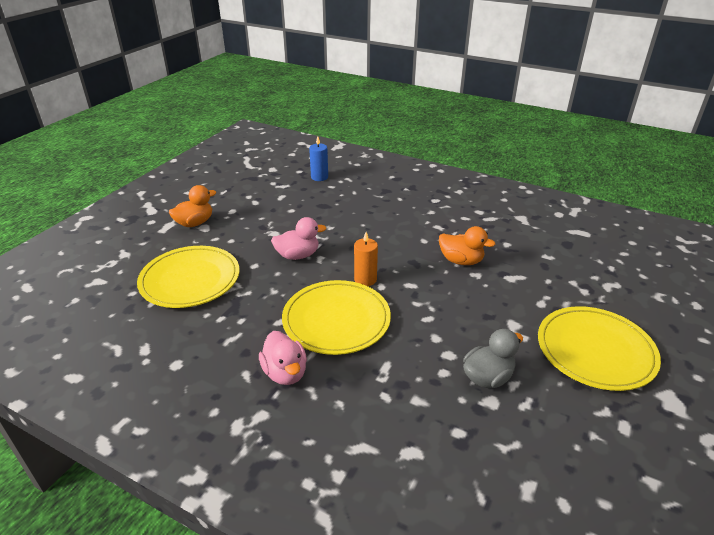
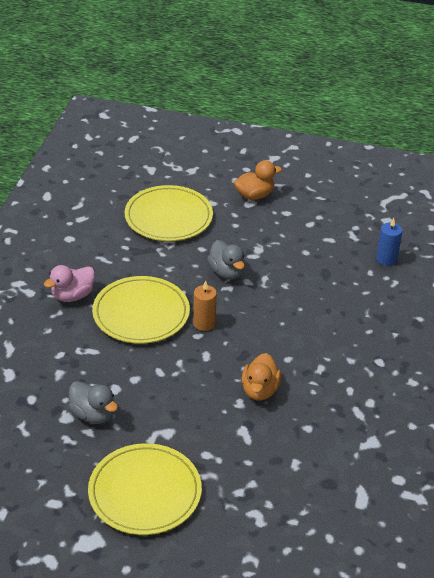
camera: 75 degrees right, 5 degrees up
orange duck [169,185,216,227] -> orange duck turned 60 degrees counterclockwise [234,160,282,200]
pink duck [271,217,326,260] -> grey duck [207,240,245,280]

